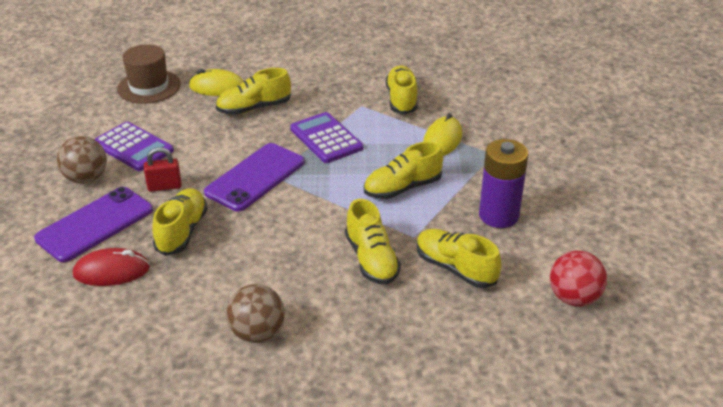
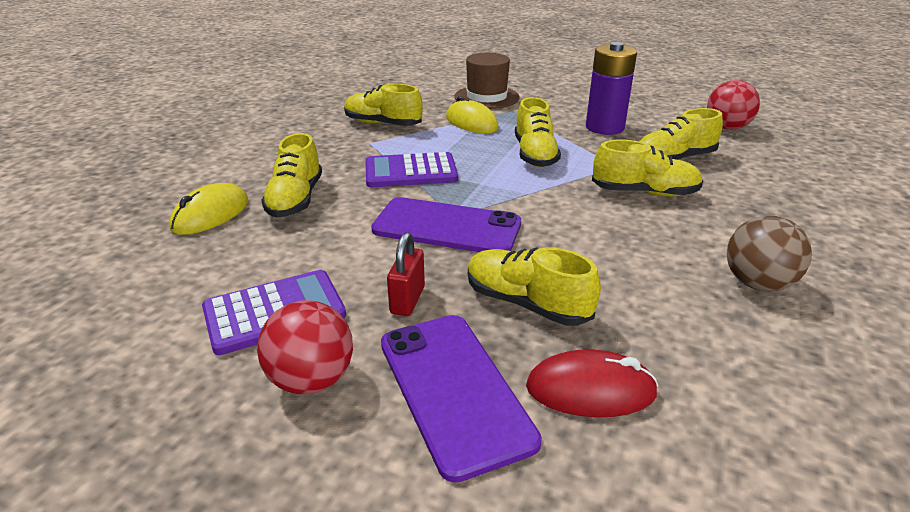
camera: 65 degrees left, 5 degrees down
brown ball [57,136,107,184] -> red ball [257,300,353,394]
red mouse [73,248,150,286] -> red mouse turned 75 degrees clockwise [526,349,658,417]
brown hat [117,44,181,104] -> brown hat moved to [454,53,519,109]
purple phone [204,143,305,211] -> purple phone turned 45 degrees counterclockwise [371,197,521,252]

